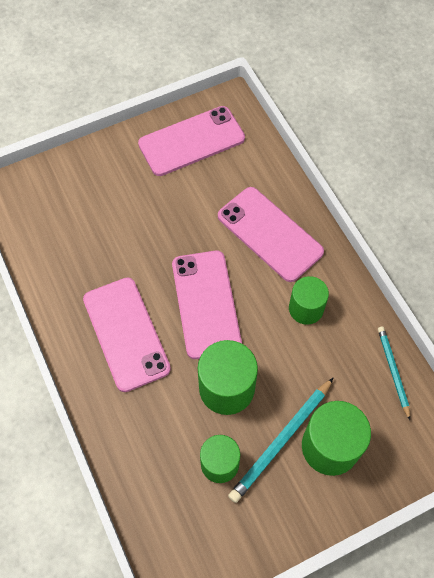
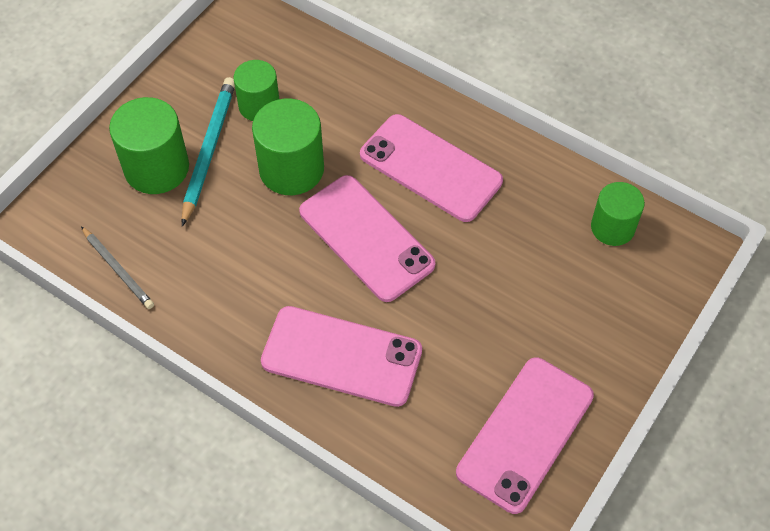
camera: 150 degrees right, 5 degrees down
green cylinder [289,276,329,325] -> green cylinder moved to [591,182,645,246]
turquoise pencil [378,326,410,420] -> grey pencil [81,226,154,309]

